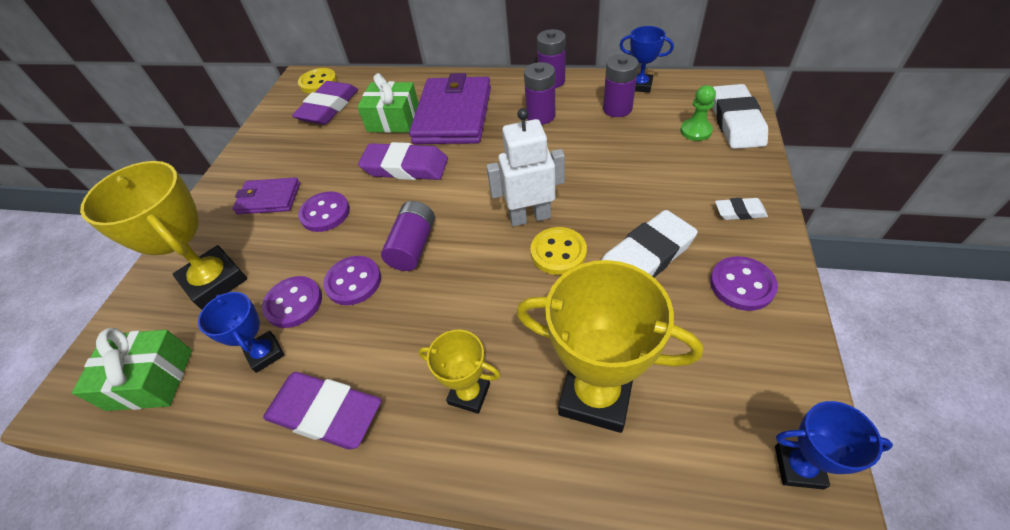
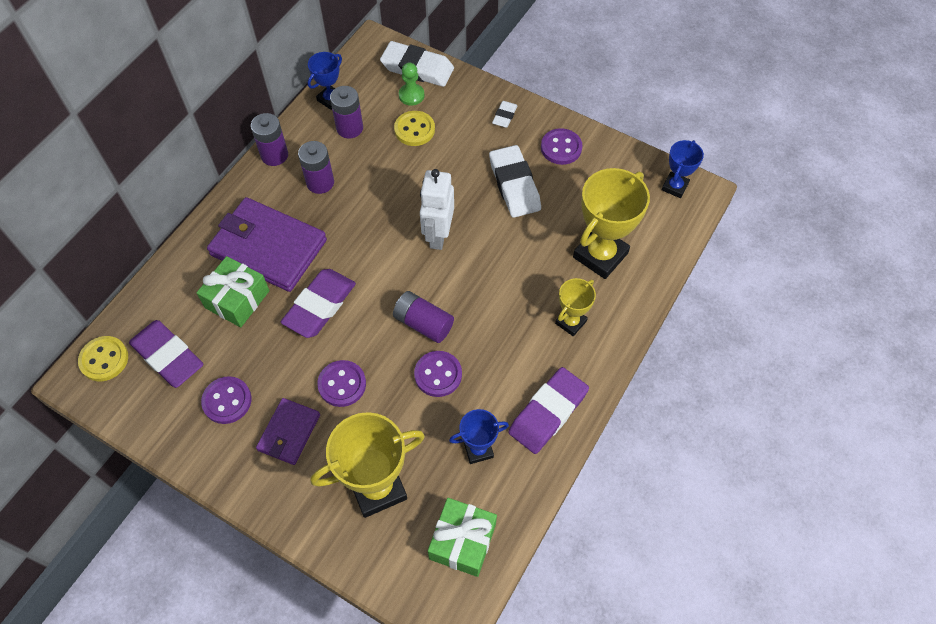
camera: 75 degrees left, 10 degrees up
purple button [262,276,322,328] -> purple button moved to [201,376,251,424]
yellow button [531,227,587,275] -> yellow button moved to [394,111,435,146]

